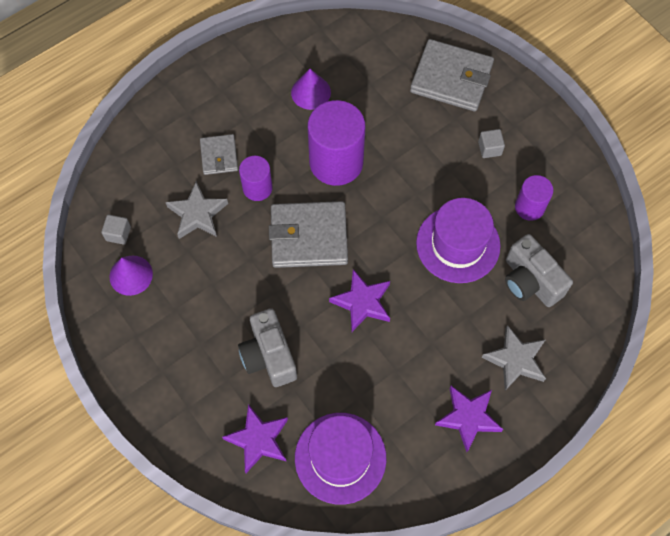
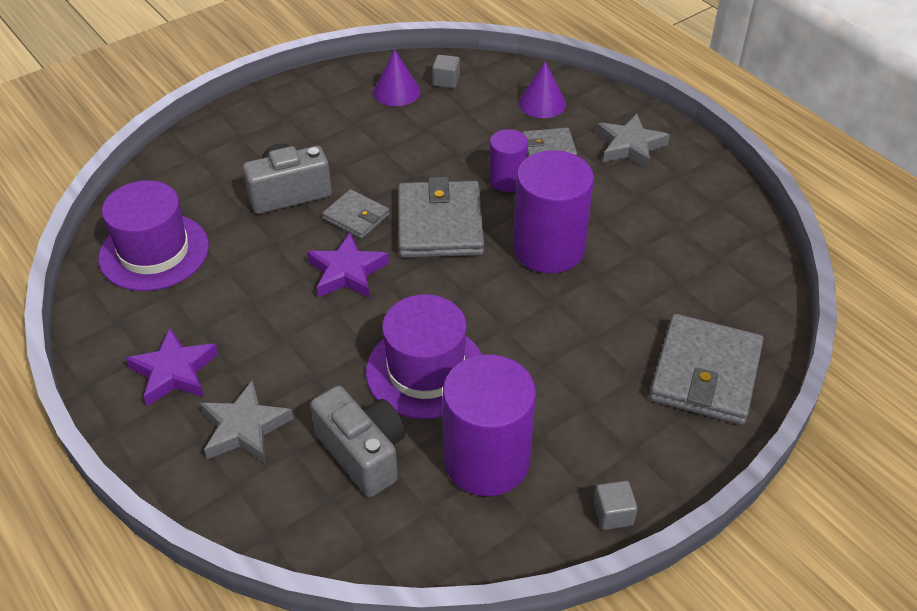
camera: 90 degrees right, 20 degrees down
grey star [166,181,228,239] -> grey star moved to [596,114,670,169]
purple star [222,404,288,473] -> none
purple cone [291,69,331,110] -> purple cone moved to [519,61,566,118]
grey cube [478,129,505,158] -> grey cube moved to [593,481,638,530]
grey camera [505,234,573,307] -> grey camera turned 90 degrees clockwise [310,386,406,497]
purple cylinder [515,175,553,221] -> purple cylinder [443,354,536,496], size x1.82
none -> grey wallet [322,189,389,239]

